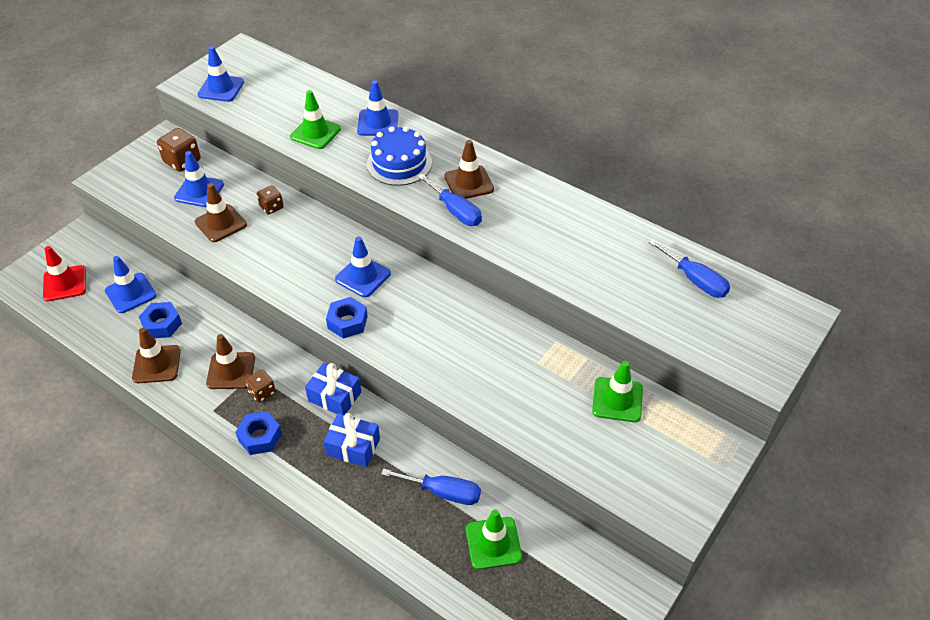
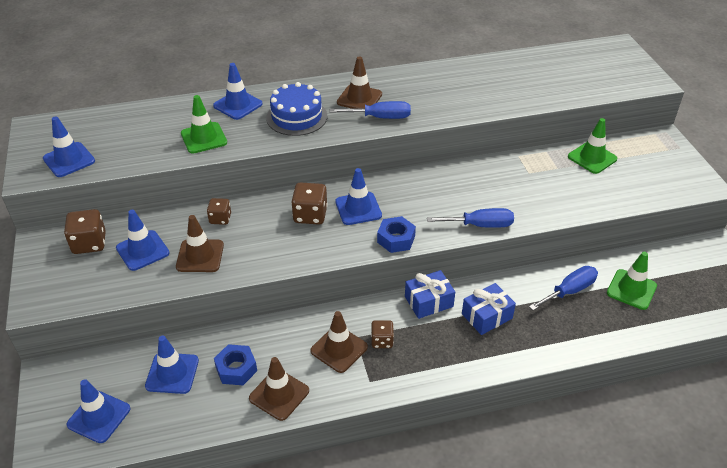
camera: 50 degrees left, 5 degrees down
red traffic cone [43,246,86,301] -> blue traffic cone [67,379,130,443]
blue nut [235,411,282,455] -> none
blue screwdriver [648,239,730,298] -> blue screwdriver moved to [427,208,514,228]
none -> brown dice [291,182,328,224]

